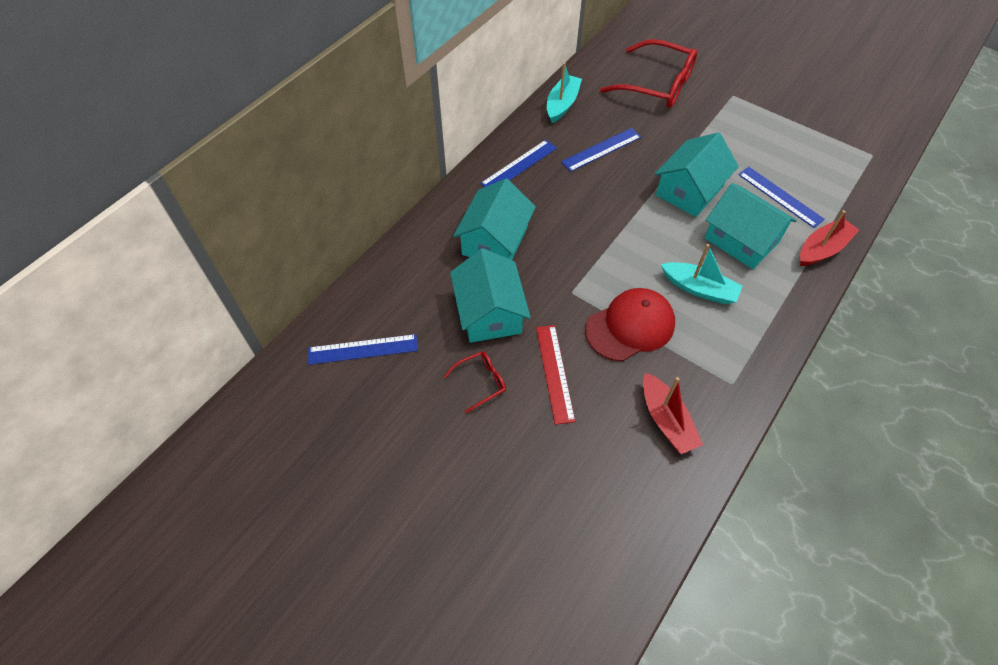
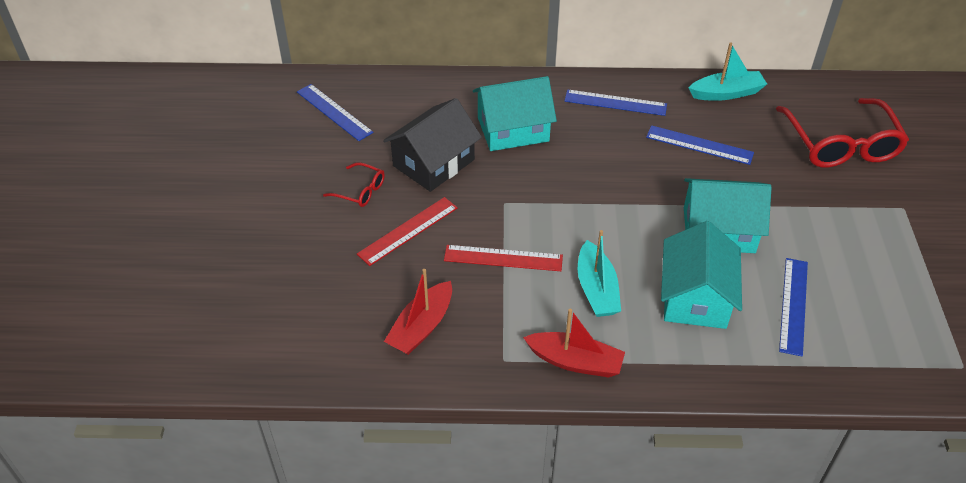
camera: 55 degrees right, 10 degrees down
turquoise house [450,248,531,343] -> black house [383,98,482,192]
red cap [585,288,675,361] -> red ruler [444,245,563,271]
red boat [800,210,859,266] -> red boat moved to [523,309,625,377]

